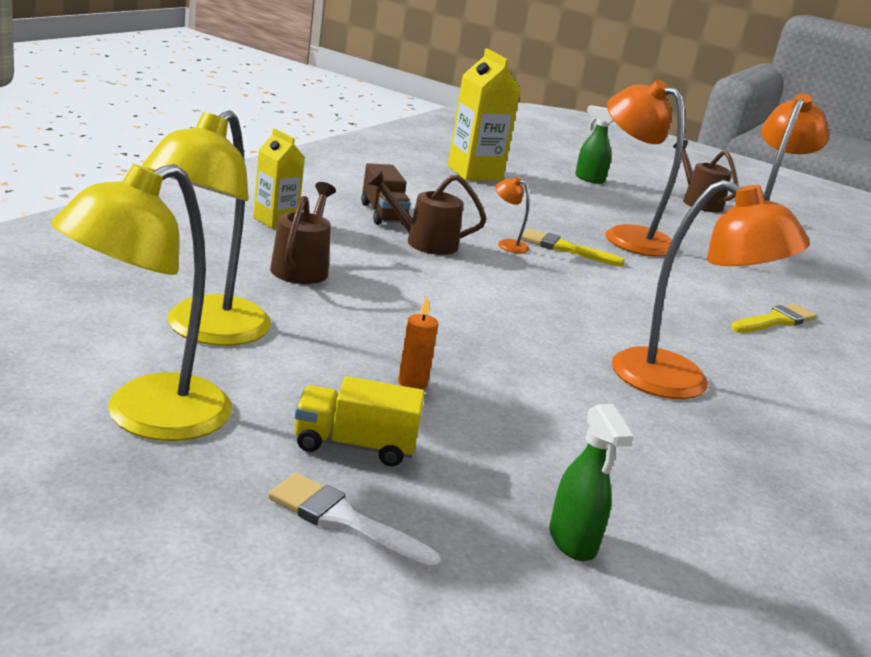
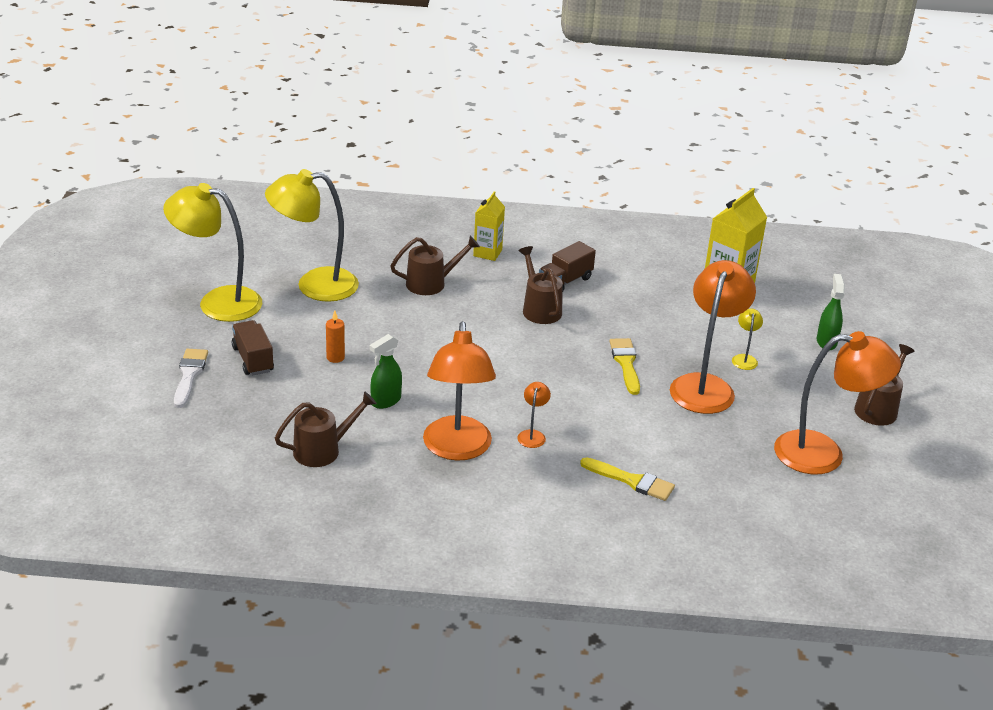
camera: 65 degrees right, 10 degrees up
yellow truck [295,376,425,466] -> brown truck [232,320,274,375]
orange lamp [495,177,529,253] -> orange lamp moved to [517,382,551,448]
green spray bottle [549,404,634,561] -> green spray bottle moved to [369,334,402,409]
none -> brown watering can [275,391,377,467]
none -> yellow lamp [732,309,763,370]

